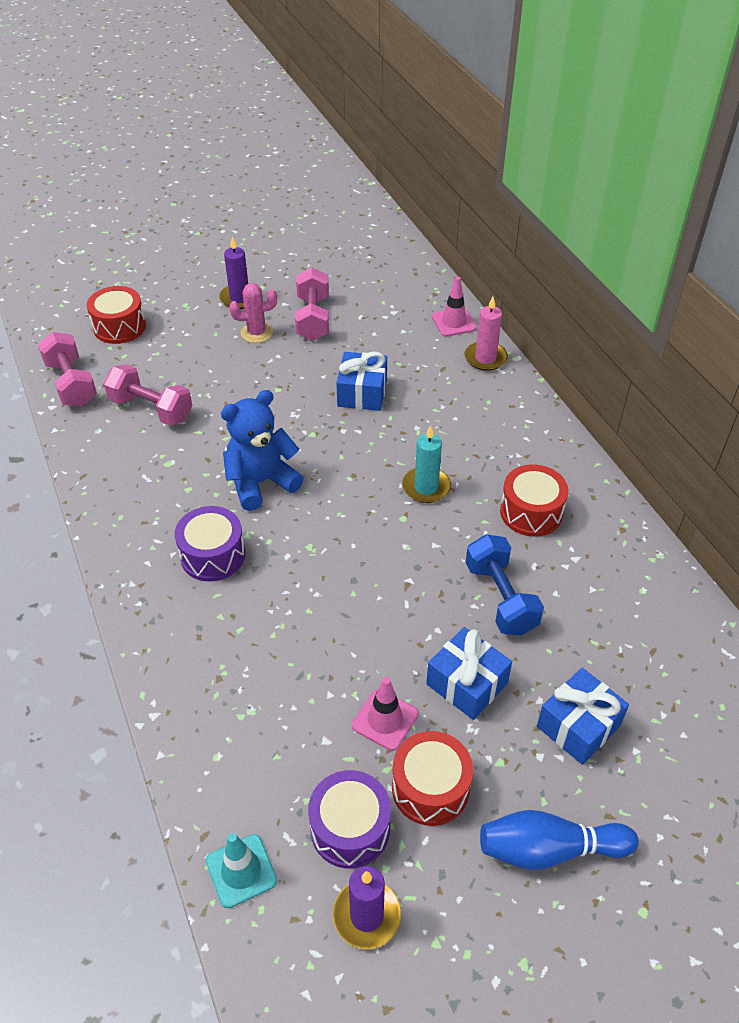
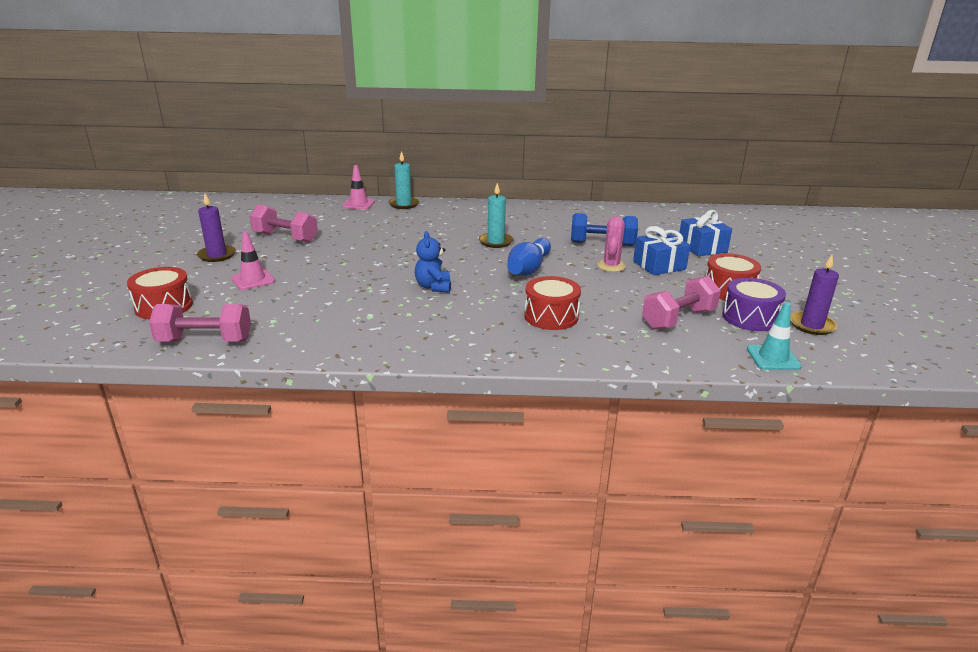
camera: 65 degrees left, 20 degrees down
pink dumbbell [104,364,192,426] -> pink dumbbell moved to [642,276,721,329]
purple drum [175,506,245,582] -> none
blue teddy bear [221,390,304,511] -> blue teddy bear [415,231,451,293], size x0.64
pink cactus [229,283,277,343] -> pink cactus moved to [597,216,626,272]
blue gift [336,352,387,411] -> none
pink traffic cone [352,677,418,751] -> pink traffic cone moved to [231,231,275,290]
pink candle [464,297,508,371] -> turquoise candle [388,151,419,209]
blue bowling pin [480,810,638,870] -> blue bowling pin moved to [507,238,551,276]
red drum [500,464,568,537] -> red drum moved to [524,276,581,330]

